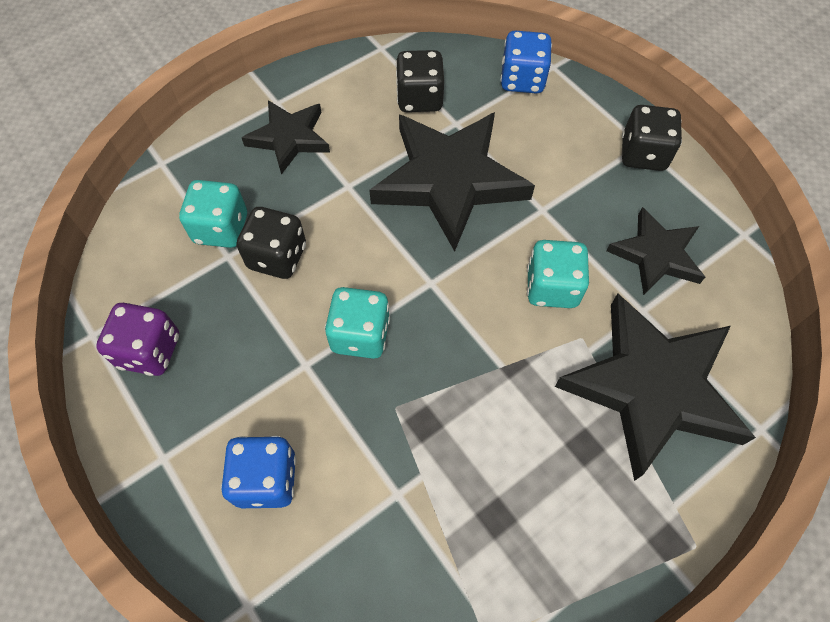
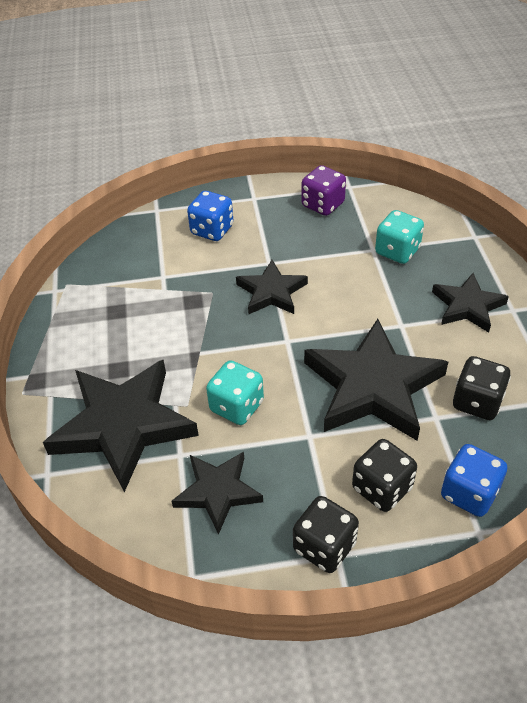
camera: 120 degrees right, 15 degrees down
black dice [237,207,306,279] -> black dice moved to [352,439,417,512]
turquoise dice [325,287,390,359] -> black star [236,260,308,314]

